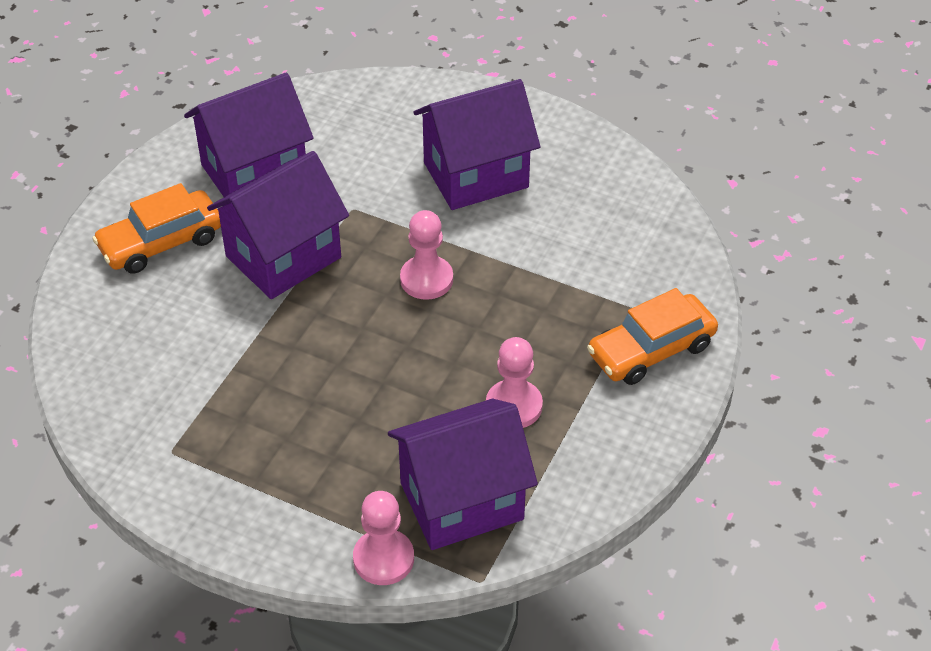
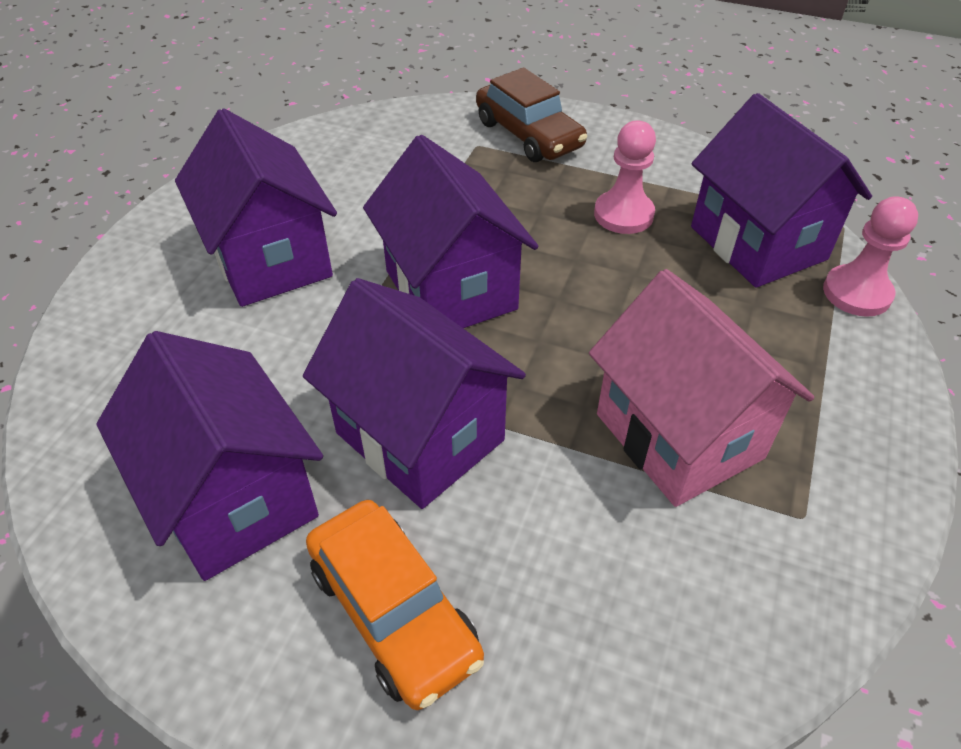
camera: 95 degrees left, 0 degrees up
pink pawn [400,210,453,300] -> purple house [363,135,538,328]
orange car [587,288,718,385] -> brown car [476,67,587,162]
none -> pink house [589,269,814,507]

